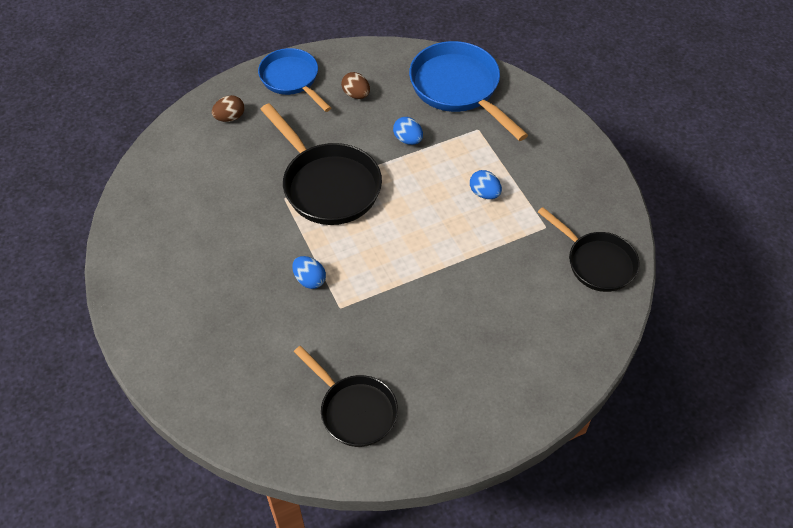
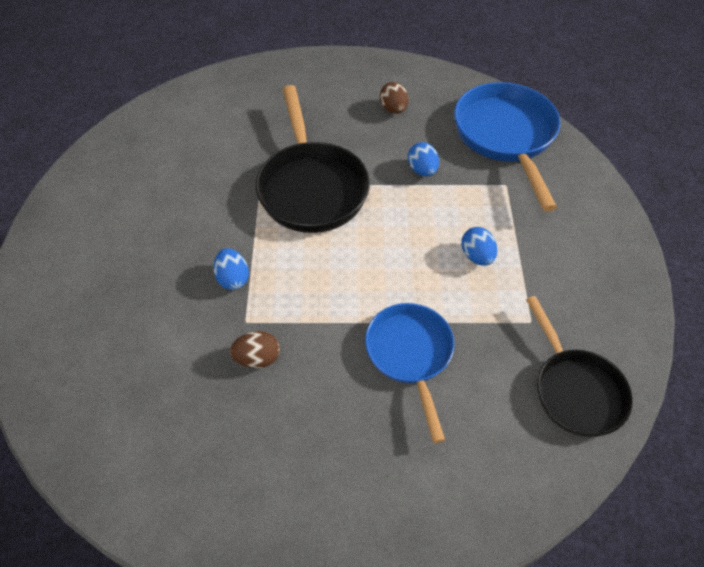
camera: 25 degrees right, 0 degrees up
brown egg [212,95,244,122] -> brown egg moved to [230,331,280,368]
blue pan [258,48,331,112] -> blue pan moved to [365,303,454,443]
black pan [294,346,398,447] -> none

